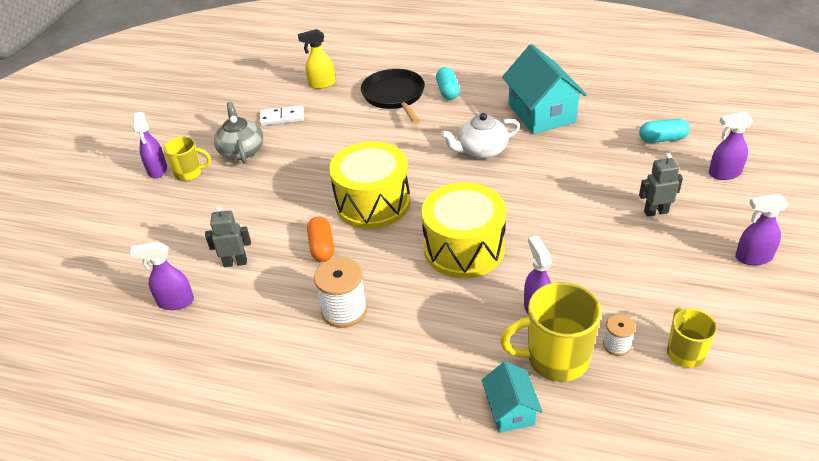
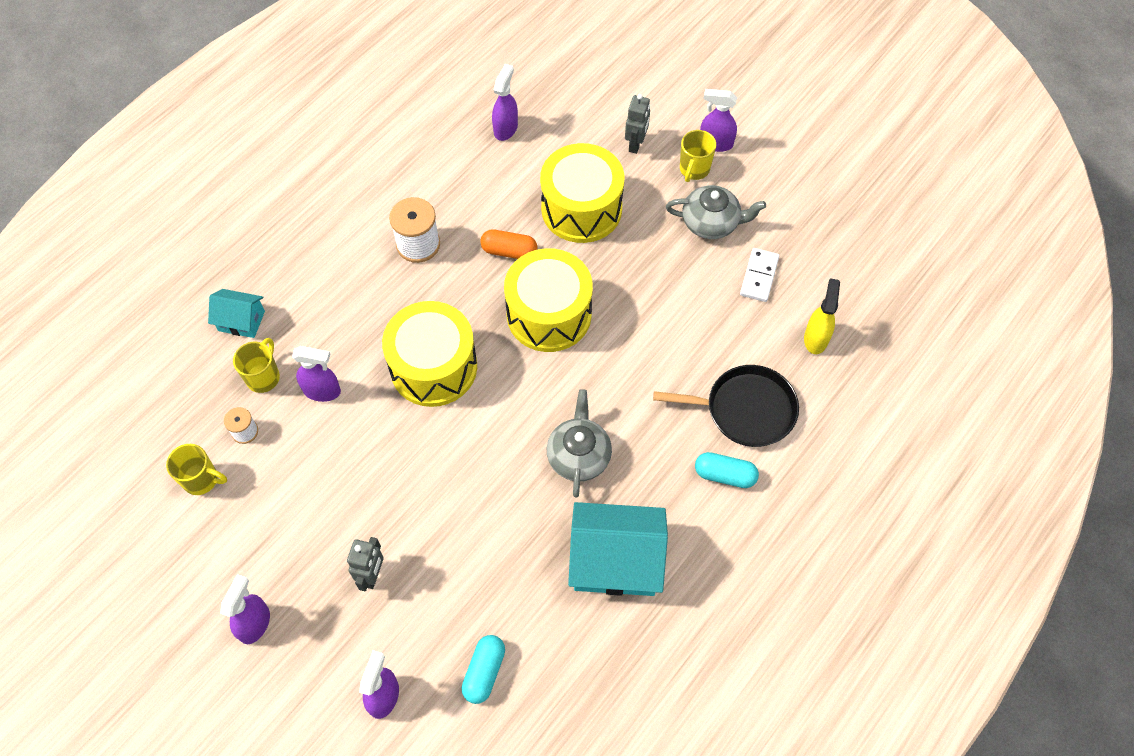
camera: 110 degrees right, 20 degrees up
grey robot [205,206,251,267] -> grey robot moved to [625,94,650,154]
white teapot [441,113,520,159] -> grey teapot [547,389,612,498]
yellow mug [500,282,601,382] -> yellow mug [233,338,280,393], size x0.60
none -> yellow drum [540,143,624,243]

